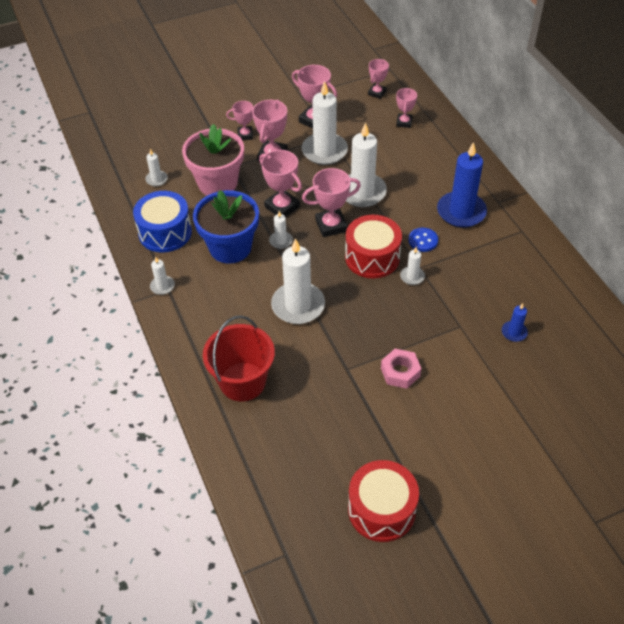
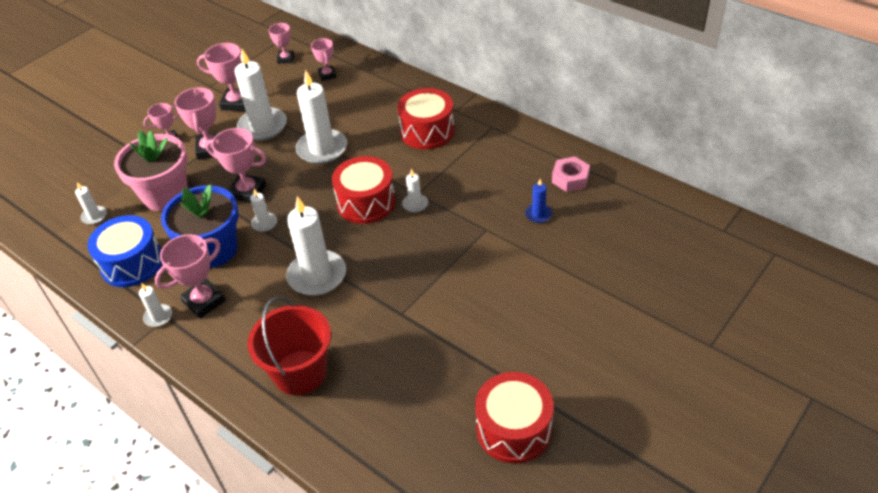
camera: 25 degrees left, 5 degrees down
pink trophy [302,168,361,237] -> pink trophy moved to [155,234,226,319]
pink nut [381,349,421,389] -> pink nut moved to [552,157,590,192]
blue button [408,228,438,252] -> none
blue candle [437,142,487,228] -> red drum [397,88,455,149]

